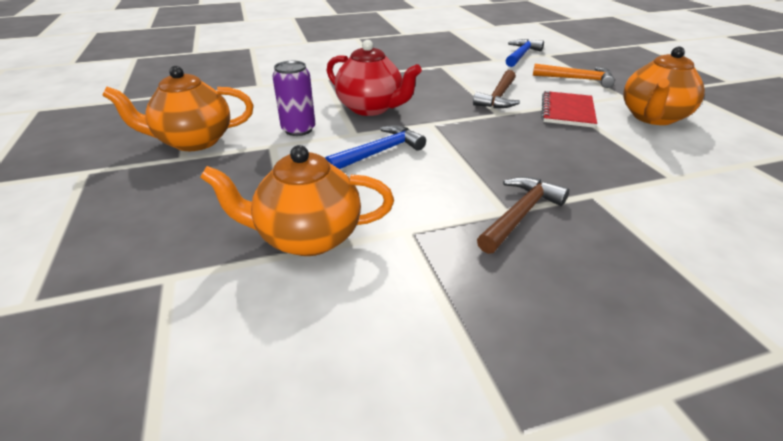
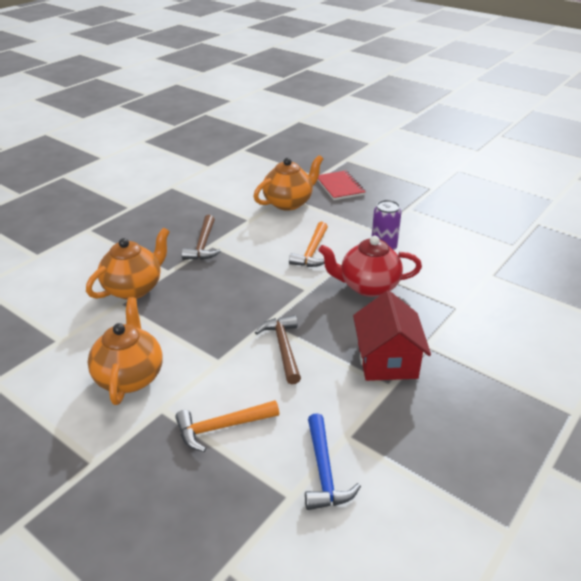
camera: 145 degrees right, 0 degrees up
orange teapot [102,66,253,151] -> orange teapot moved to [86,227,170,300]
blue hammer [325,125,426,169] -> orange hammer [289,222,328,267]
red notebook [541,91,597,128] -> red notebook moved to [318,171,366,200]
none -> red house [353,291,431,381]

